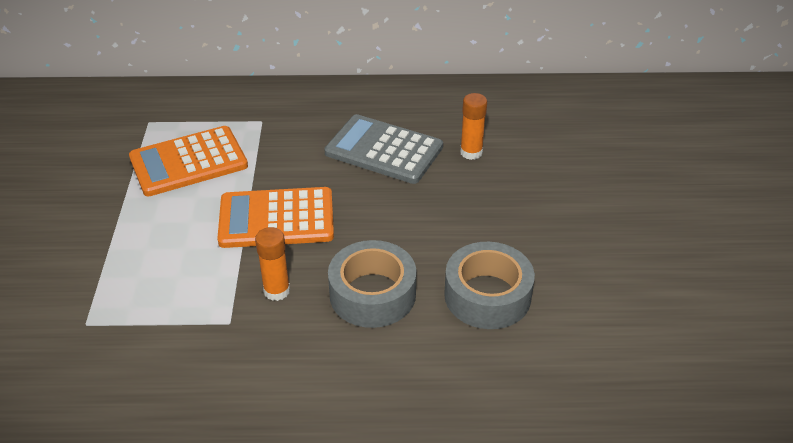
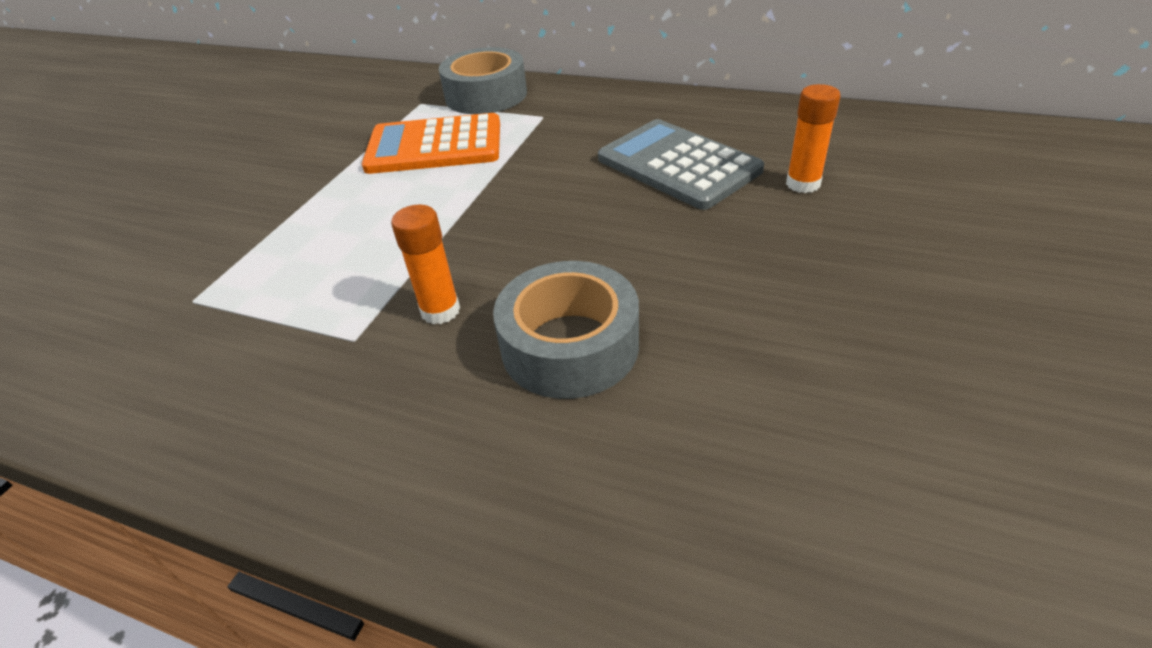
camera: 25 degrees right, 0 degrees up
orange calculator [217,187,334,248] -> none
grey tape [444,242,535,329] -> grey tape moved to [439,47,527,114]

